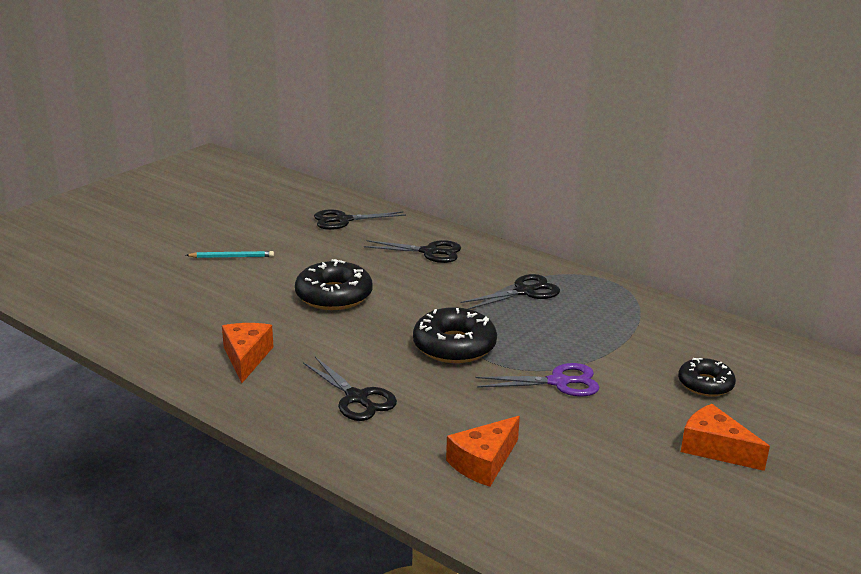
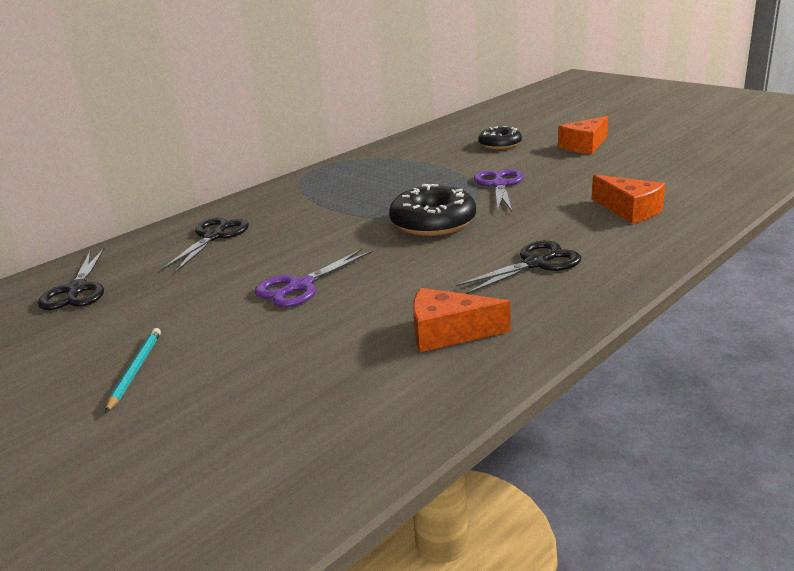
camera: 80 degrees left, 0 degrees up
black donut [295,259,372,310] -> purple scissors [254,249,373,307]
black scissors [461,274,560,309] -> none

